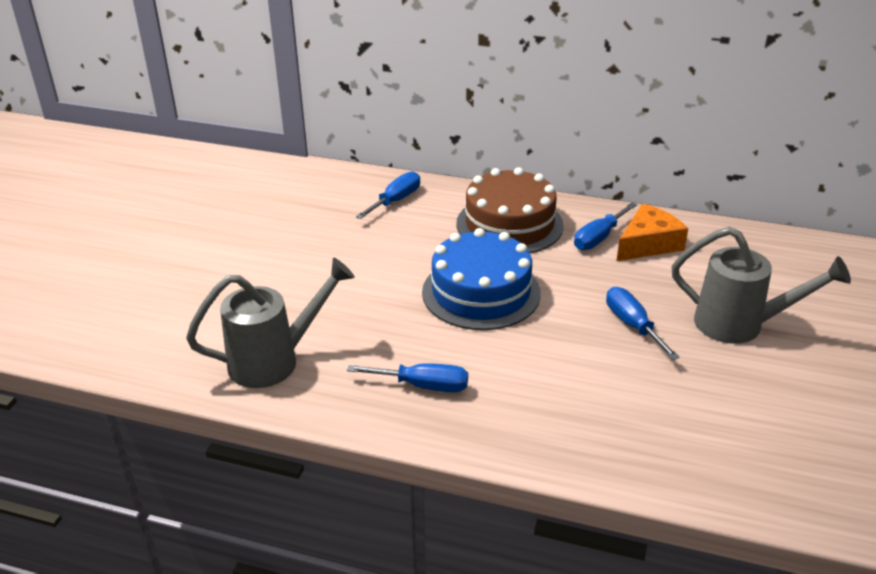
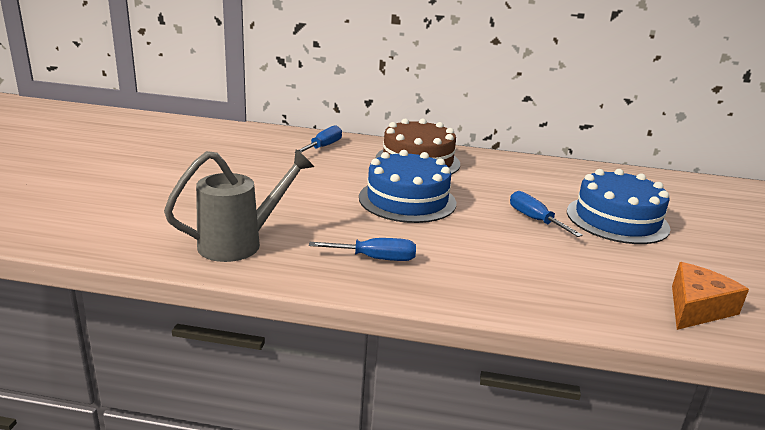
camera: 10 degrees left, 10 degrees down
blue screwdriver [574,203,637,250] -> none
orange cheese [617,204,688,261] -> orange cheese moved to [672,262,749,330]
grey watering can [672,227,851,344] -> blue cake [567,169,671,244]

